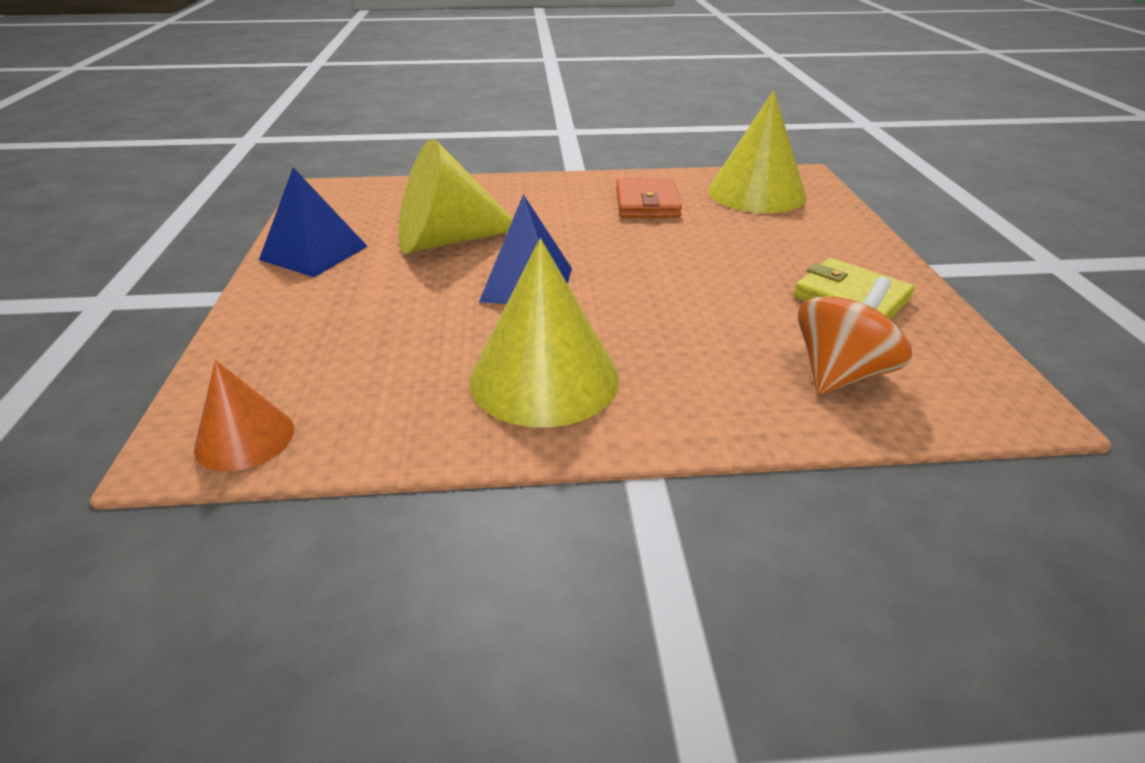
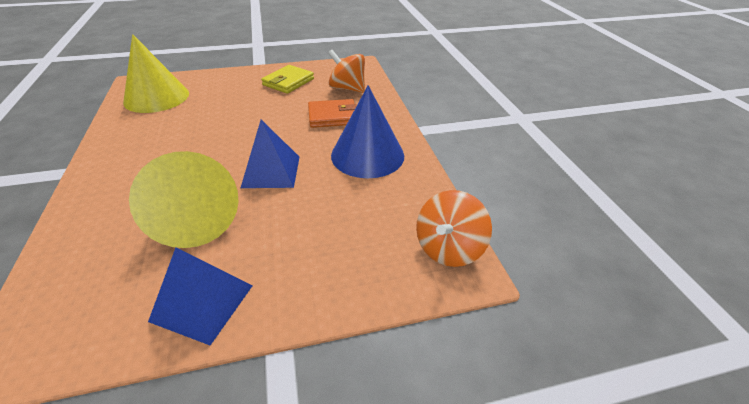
camera: 100 degrees left, 5 degrees up
orange cone [194,360,294,472] -> orange spinning top [416,190,492,267]
yellow cone [469,238,619,428] -> blue cone [331,85,404,178]
orange wallet [616,178,682,218] -> orange wallet moved to [308,99,357,128]

